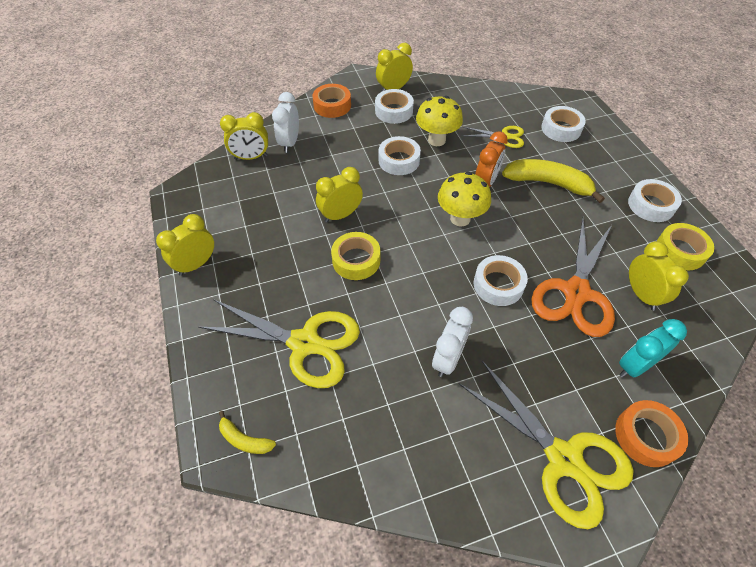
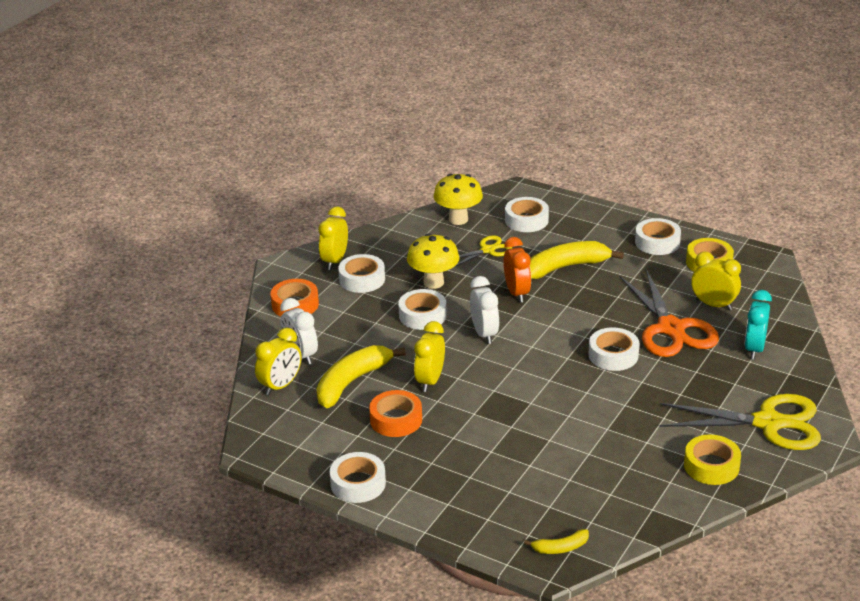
camera: 40 degrees left, 20 degrees down
yellow clock [156,214,214,276] -> white tape [330,452,386,503]
yellow scissors [199,299,360,388] -> none
yellow tape [331,232,380,280] -> yellow tape moved to [684,435,741,485]
white clock [432,307,473,377] -> white clock moved to [470,276,499,344]
yellow mushroom [438,172,491,227] -> yellow mushroom moved to [433,174,483,225]
orange tape [615,400,688,467] -> orange tape moved to [369,390,422,437]
none -> yellow banana [316,345,406,408]

